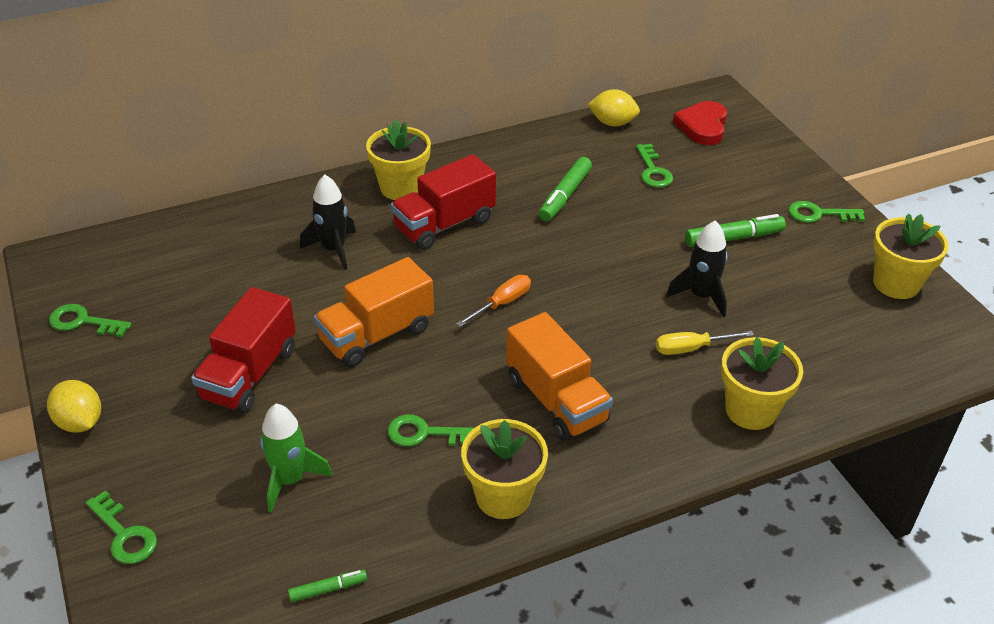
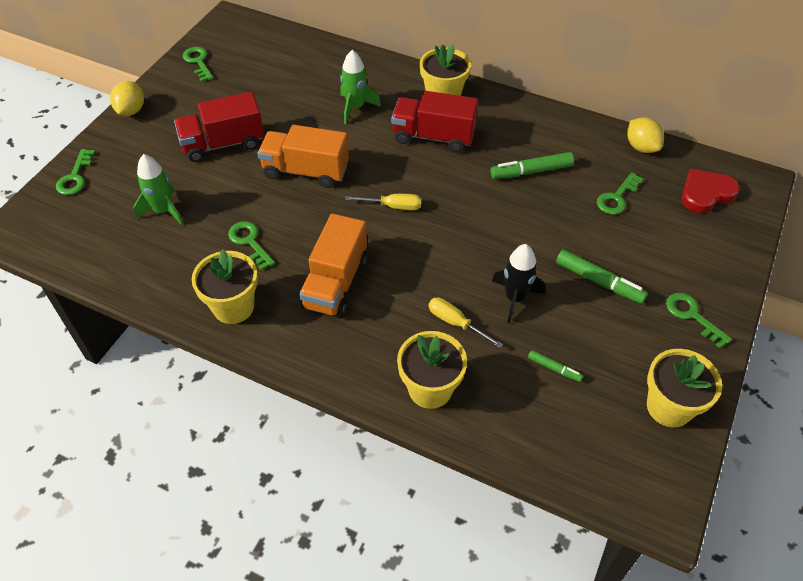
camera: 50 degrees right, 10 degrees up
green marker [288,570,367,602] -> green marker moved to [528,350,583,382]
black rocket [300,175,356,270] -> green rocket [340,50,381,124]
orange screwdriver [456,275,531,327] -> yellow screwdriver [345,194,421,210]

